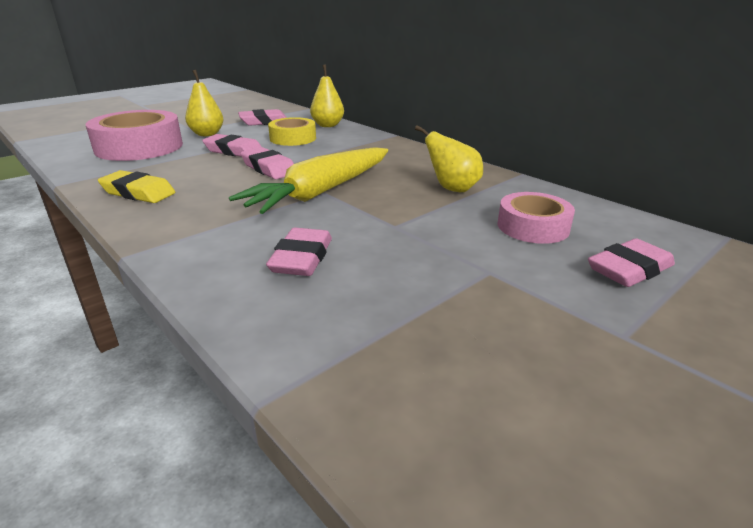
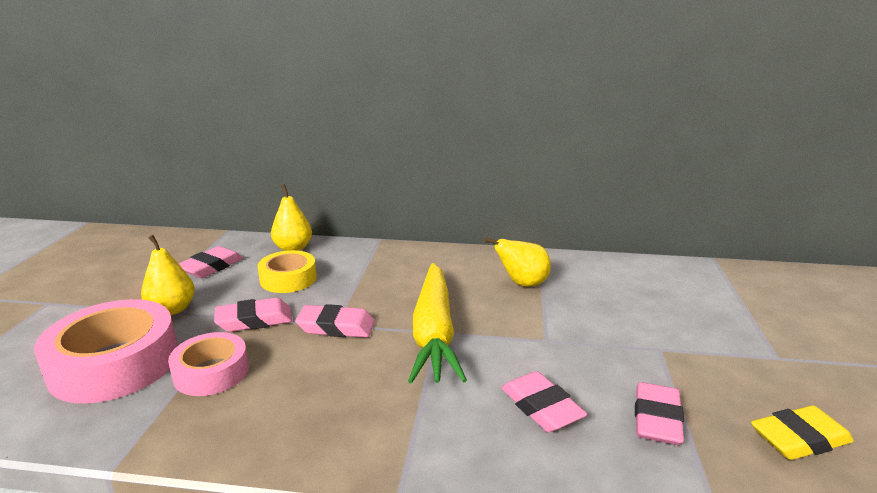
camera: 40 degrees left, 5 degrees down
yellow eraser [98,170,175,203] -> yellow eraser moved to [751,405,854,460]
pink tape [498,192,575,244] -> pink tape moved to [168,332,249,396]
pink eraser [588,238,675,287] -> pink eraser moved to [635,382,684,445]

